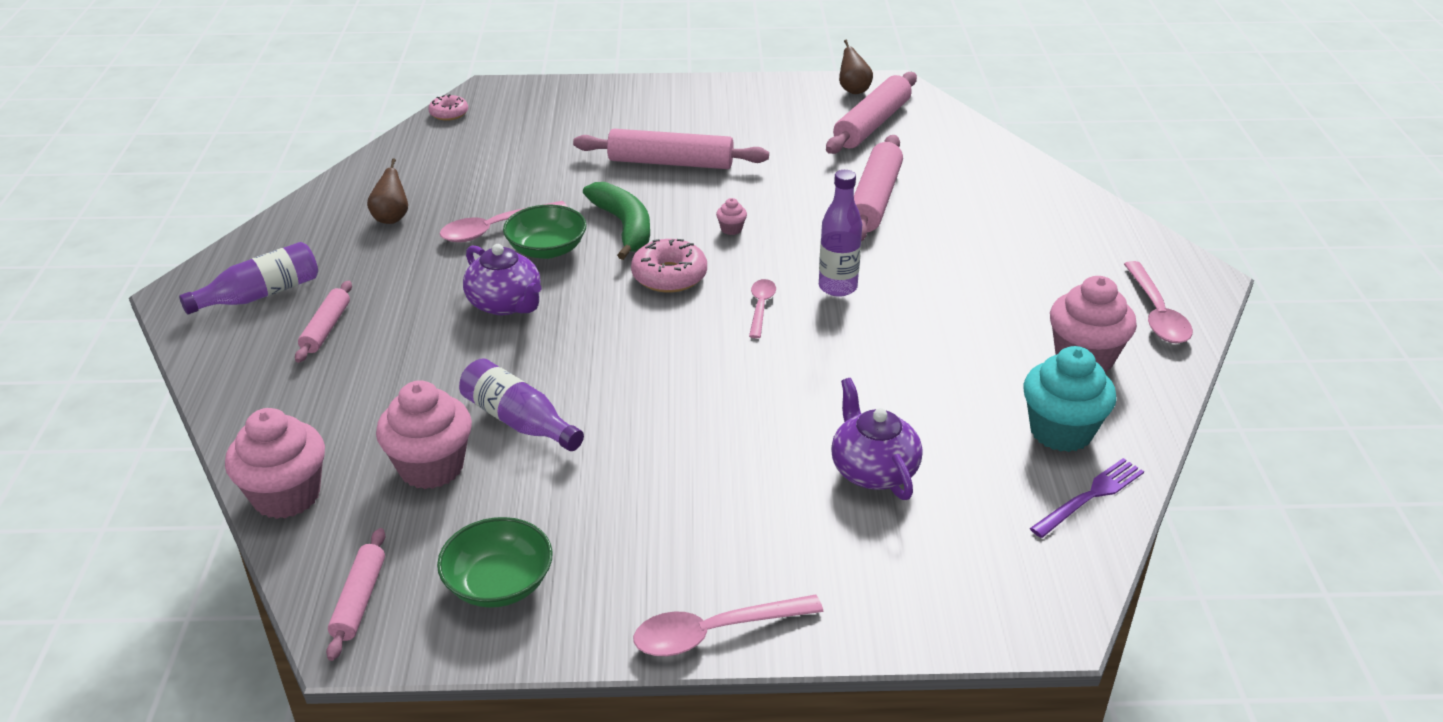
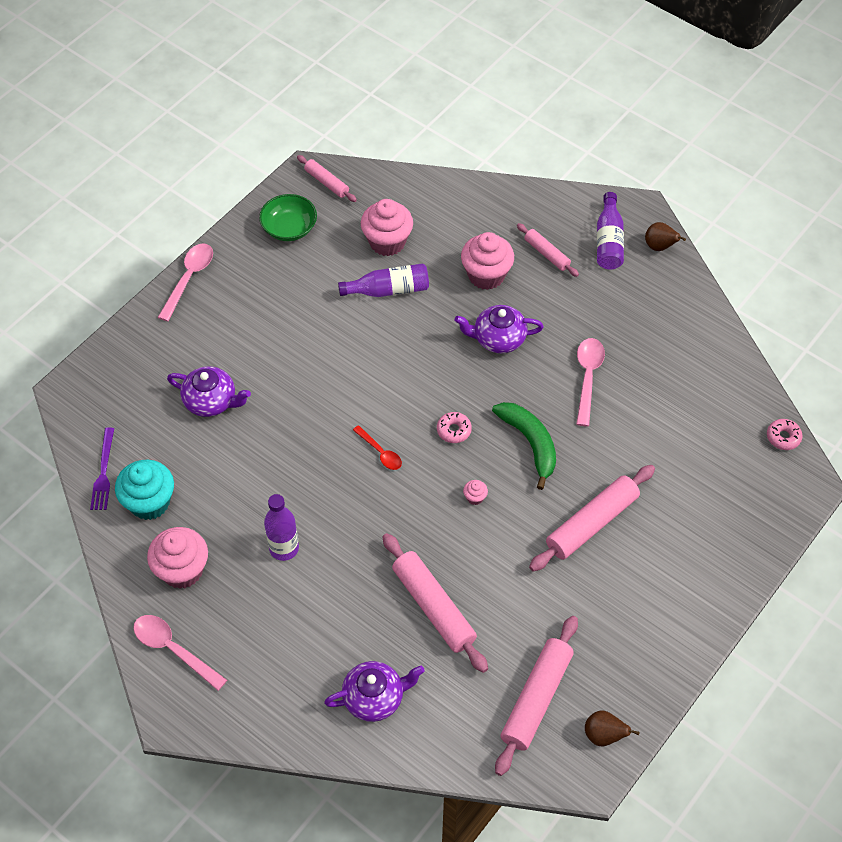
camera: 130 degrees right, 20 degrees up
pink cupcake [225,408,325,519] -> pink cupcake moved to [461,232,514,290]
brown pear [367,158,408,224] -> brown pear moved to [645,222,686,251]
green bowl [503,205,587,259] -> none
green banana [583,182,650,260] -> green banana turned 135 degrees counterclockwise [492,402,556,490]
pink donut [631,239,707,293] -> pink donut [437,412,472,443], size x0.62
pink spoon [749,279,776,338] -> red spoon [353,425,402,470]
purple bottle [819,170,862,297] -> purple bottle moved to [264,494,299,561]
pink rolling pin [826,72,917,154] -> pink rolling pin turned 45 degrees clockwise [495,616,578,776]
none -> purple teapot [324,661,425,722]

